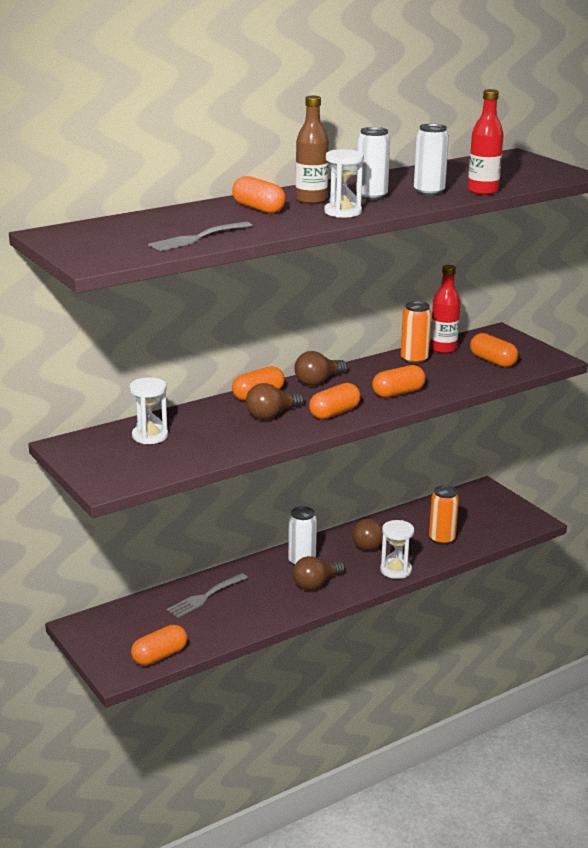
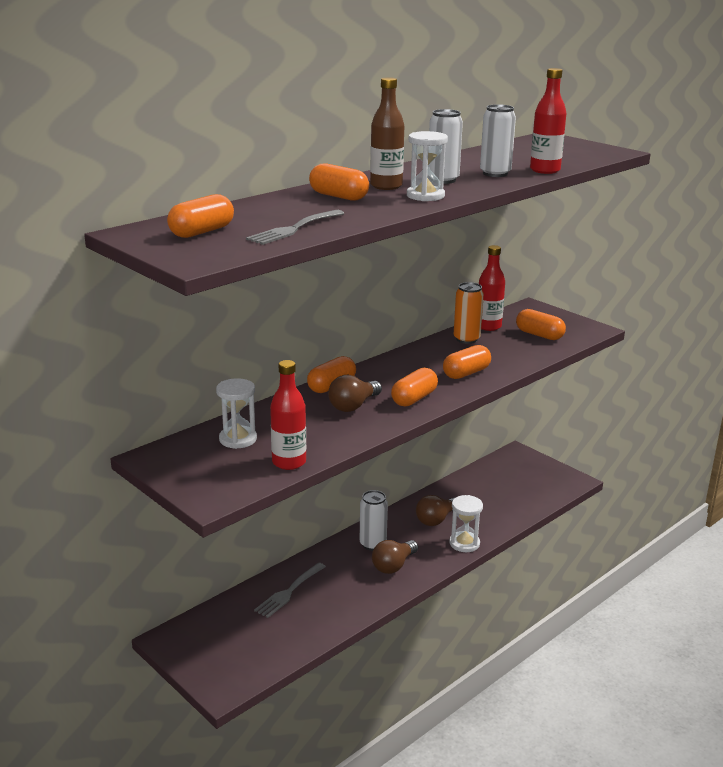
camera: 10 degrees left, 0 degrees up
orange capsule [131,625,187,666] -> orange capsule moved to [167,194,234,238]
brown light bulb [294,351,347,386] -> none
orange can [429,485,459,545] -> none
none -> red bottle [270,360,306,470]

